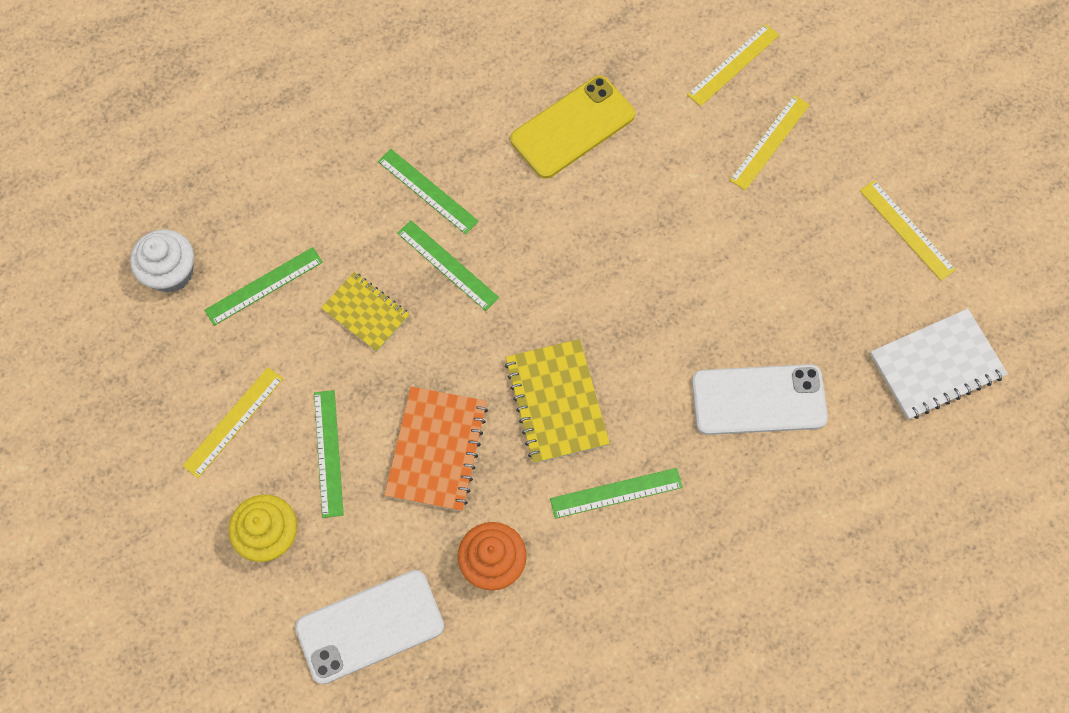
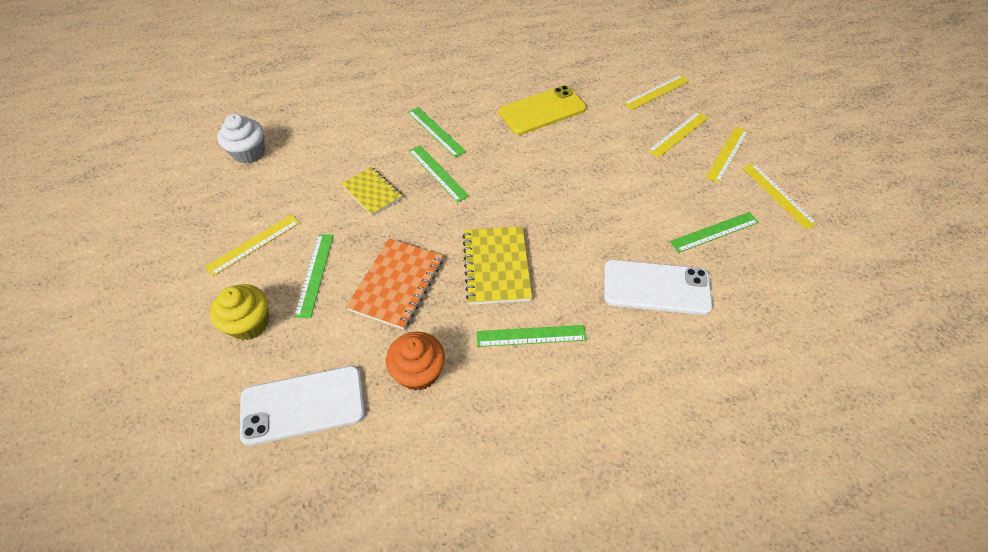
camera: 10 degrees right, 15 degrees down
green ruler [204,247,323,326] -> green ruler moved to [670,212,759,253]
white notebook [870,309,1008,420] -> none
none -> yellow ruler [705,127,749,183]

